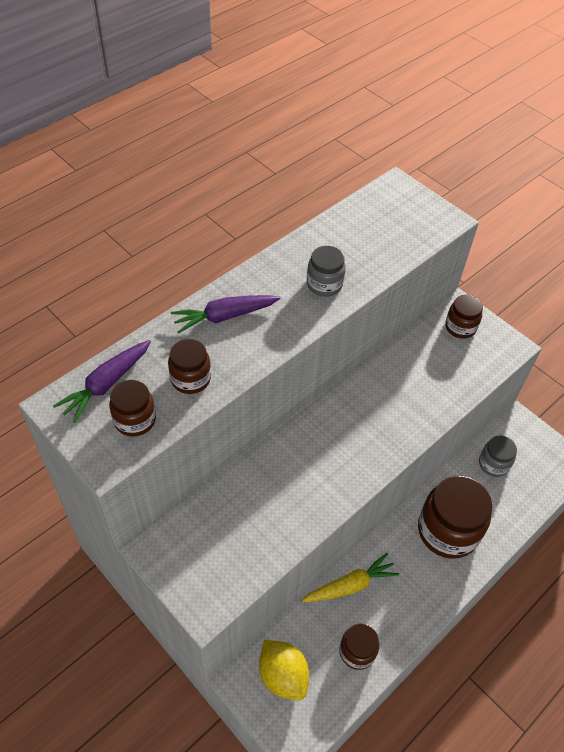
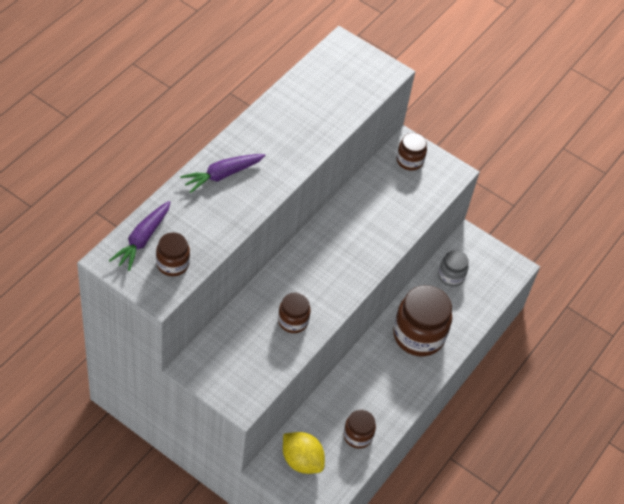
camera: 15 degrees left, 0 degrees up
brown jar [168,339,211,394] -> brown jar moved to [278,293,311,333]
yellow carrot [302,553,399,602] -> none
grey jar [307,246,346,297] -> none

